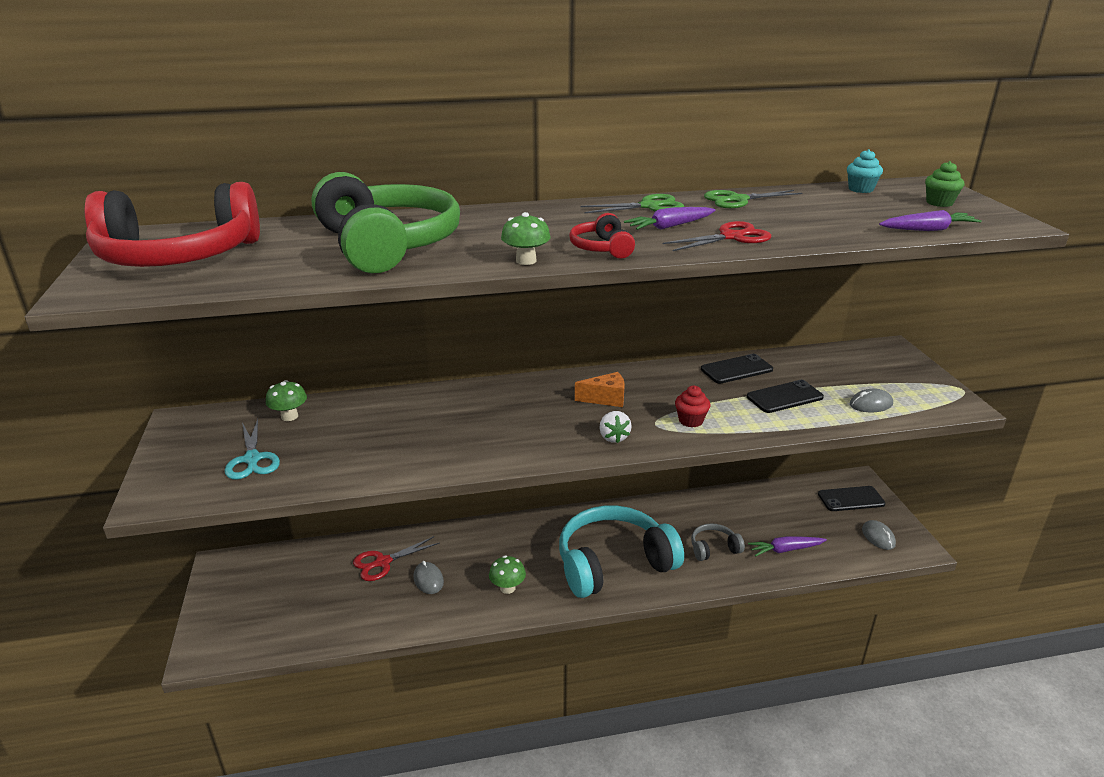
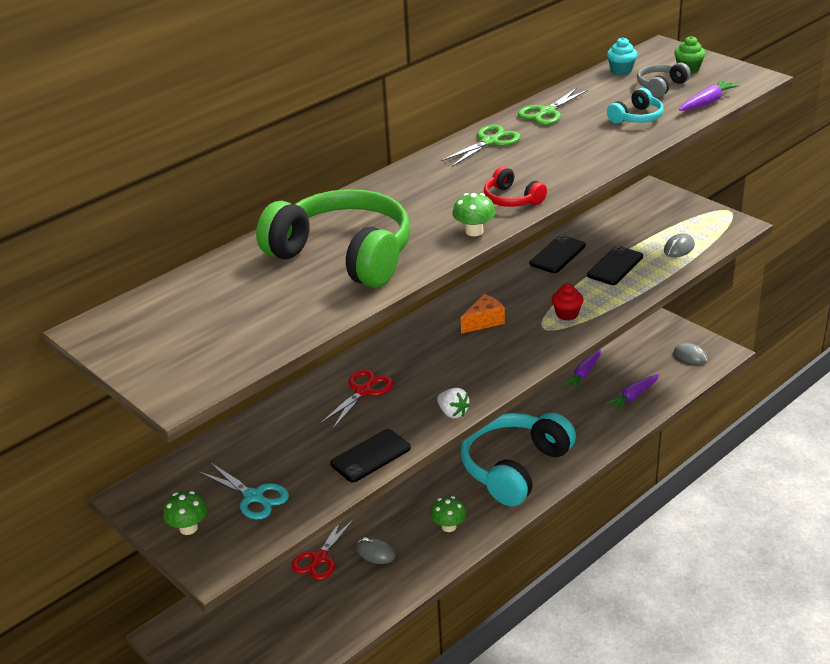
camera: 30 degrees left, 5 degrees up
red headphones [85,182,260,267] -> none
green mushroom [266,380,307,421] -> green mushroom moved to [163,491,207,535]
white strawberry [599,411,632,443] -> white strawberry moved to [437,388,470,418]
purple carrot [624,207,716,230] -> purple carrot moved to [563,349,601,390]
red scissors [663,221,771,251] -> red scissors moved to [320,369,394,429]
grey headphones [691,523,745,561] -> grey headphones moved to [637,63,691,97]
black phone [818,486,885,511] -> black phone moved to [330,429,411,482]
none -> turquoise headphones [607,88,664,124]

